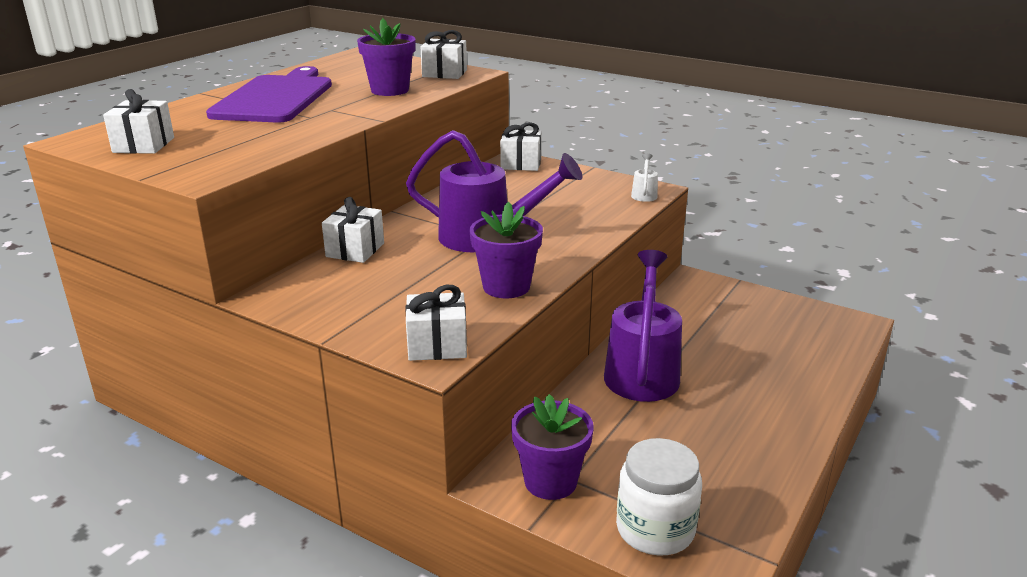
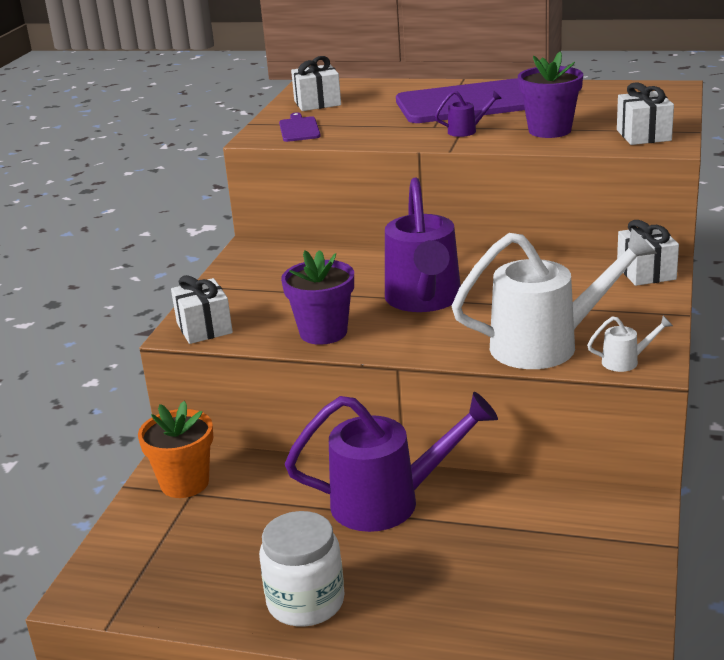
camera: 75 degrees right, 0 degrees up
white gift [322,197,384,263] -> none
purple flower pot [511,394,594,500] -> orange flower pot [138,401,213,498]
white jar [616,438,702,555] -> white jar moved to [259,511,345,627]
none -> purple cutting board [279,113,321,142]
none -> purple watering can [435,91,502,137]
none -> white watering can [452,228,657,369]

